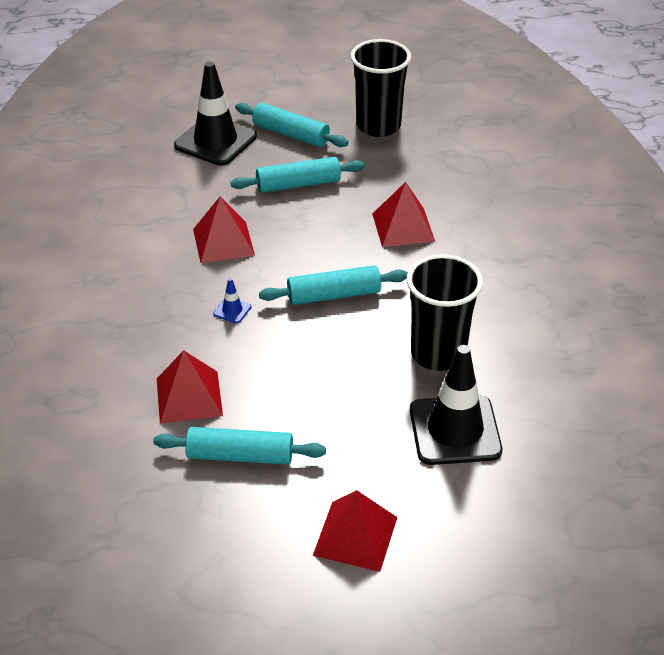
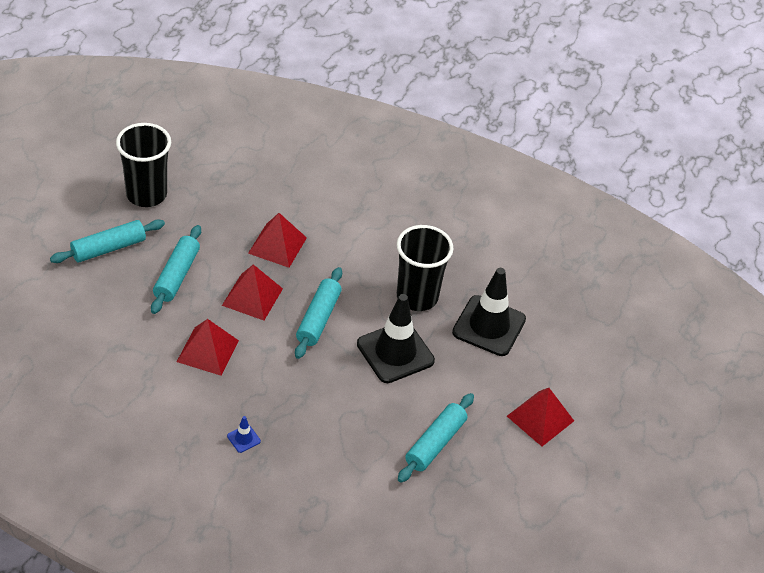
camera: 65 degrees left, 5 degrees up
red pyramid [157,350,223,424] -> red pyramid moved to [222,264,283,321]
black traffic cone [174,61,257,166] -> black traffic cone moved to [357,294,435,383]
blue traffic cone [213,278,251,324] -> blue traffic cone moved to [227,416,261,453]

